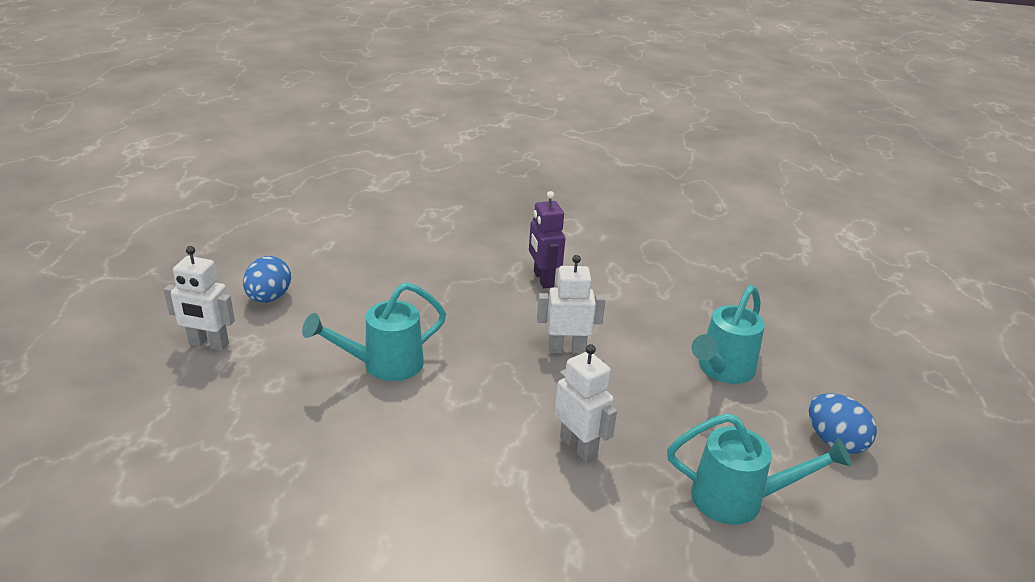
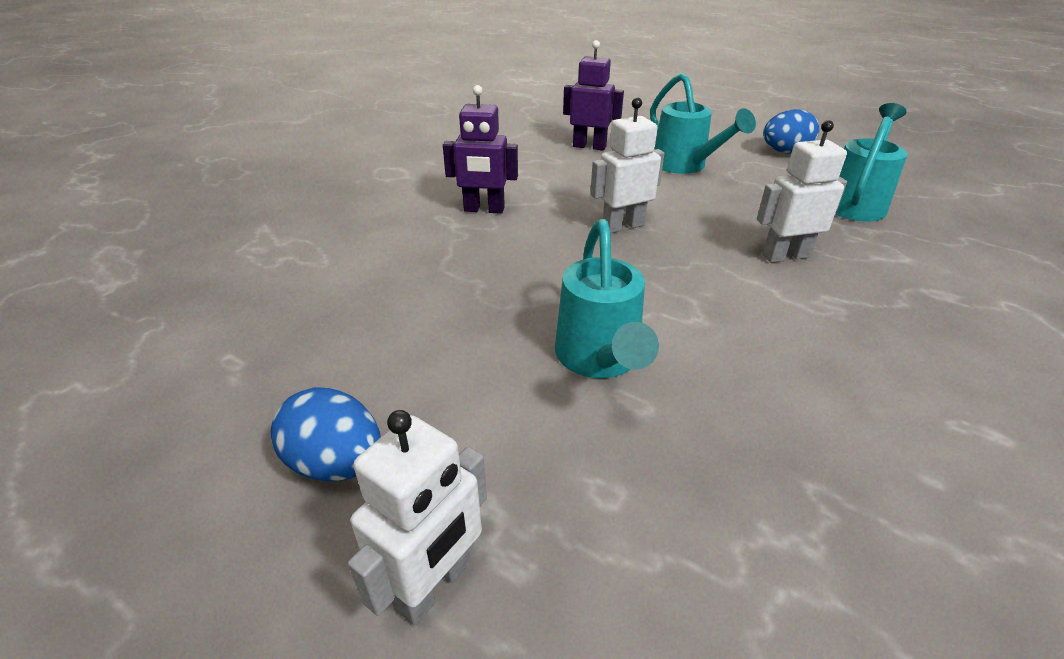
camera: 65 degrees left, 5 degrees up
white robot [537,255,606,354] -> white robot turned 45 degrees clockwise [590,98,665,233]
none -> purple robot [563,40,624,150]

